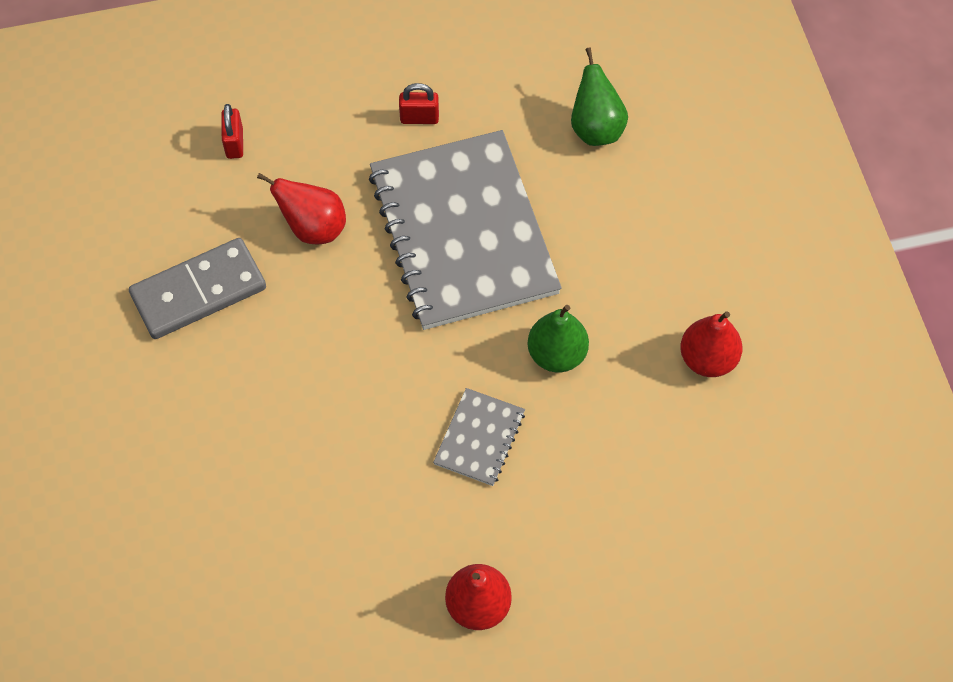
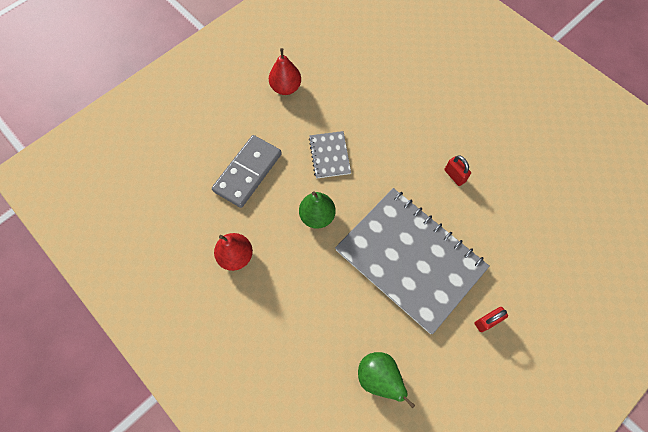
camera: 150 degrees right, 5 degrees up
grey domino [129,238,266,339] -> grey domino moved to [212,135,282,208]
red padlock [221,104,243,159] -> red padlock moved to [445,155,471,186]
red pear [257,173,346,245] -> none

